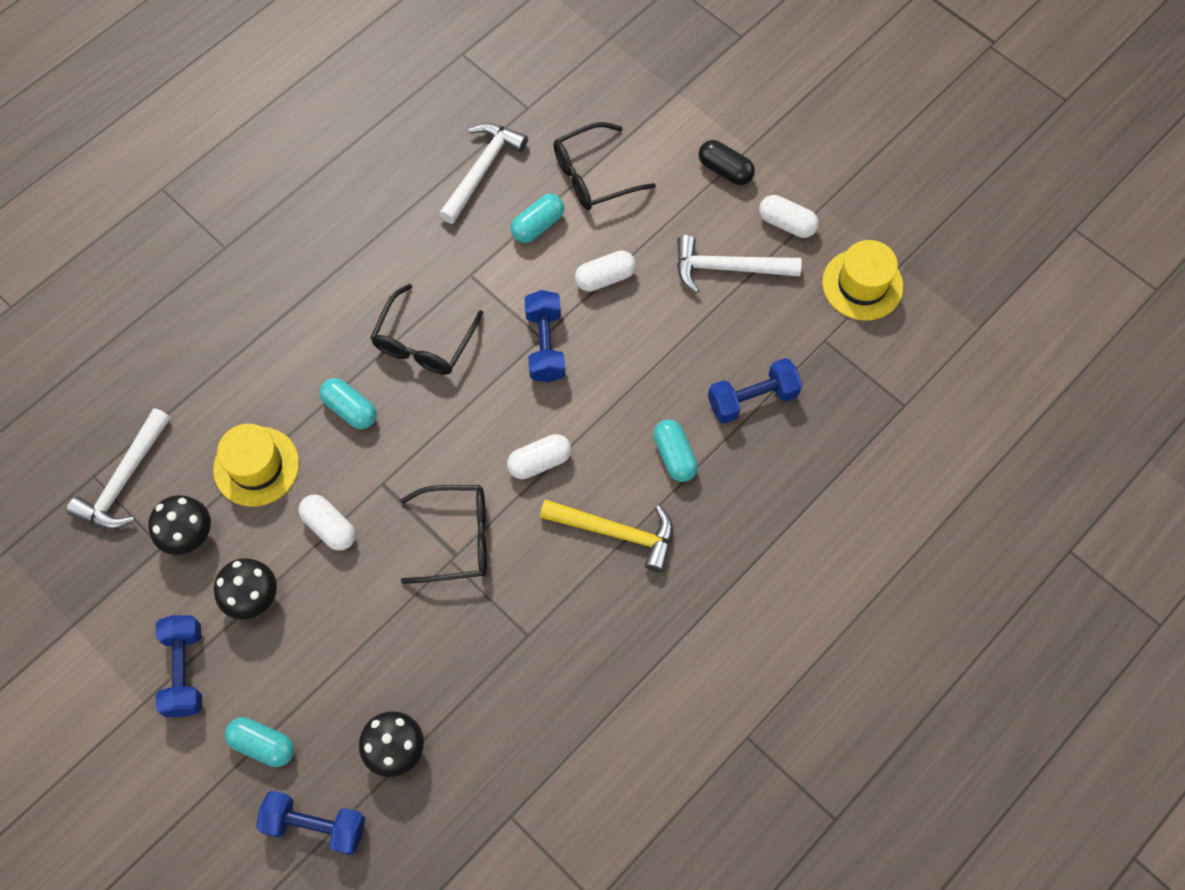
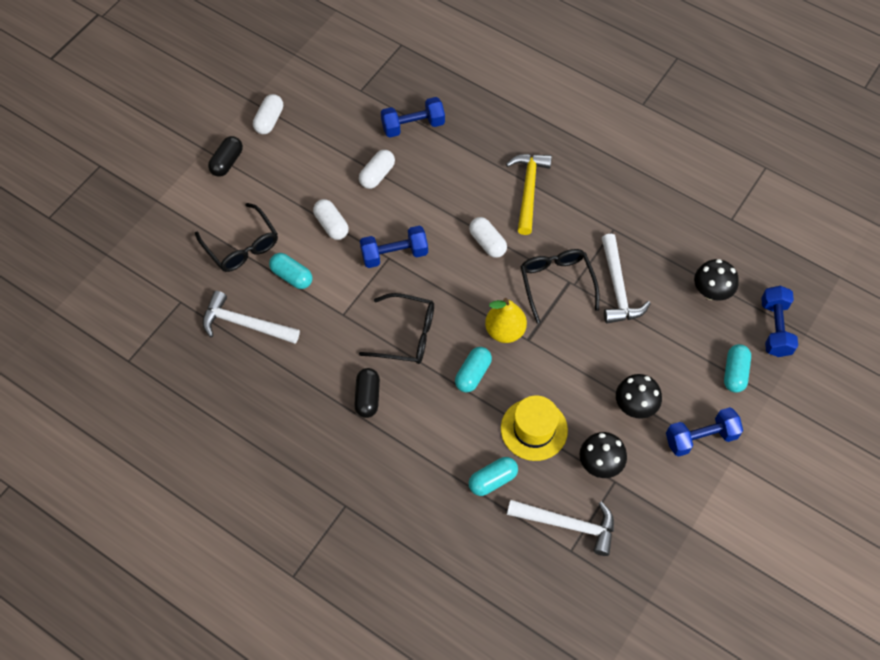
camera: 100 degrees left, 5 degrees down
white capsule [299,495,355,551] -> white capsule moved to [359,150,395,189]
turquoise capsule [653,419,698,482] -> turquoise capsule moved to [469,457,518,496]
white hammer [677,235,802,293] -> white hammer moved to [602,234,651,324]
blue dumbbell [708,358,802,424] -> blue dumbbell turned 75 degrees counterclockwise [381,97,445,137]
yellow hat [822,240,904,321] -> none
none -> black capsule [354,368,380,418]
none -> yellow pear [485,298,527,343]

